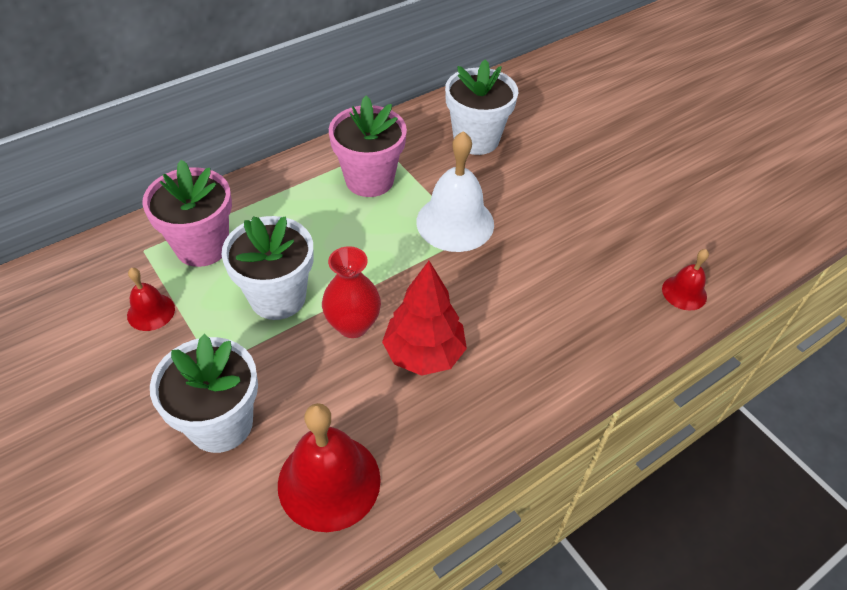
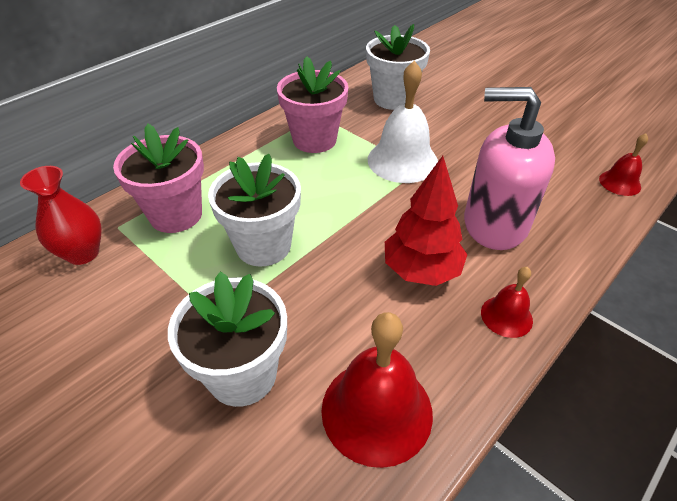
camera: 10 degrees left, 5 degrees down
red bell [127,268,175,331] -> red bell moved to [481,267,533,338]
red vase [322,246,381,338] -> red vase moved to [20,166,102,265]
none -> pink soap dispenser [464,87,555,250]

